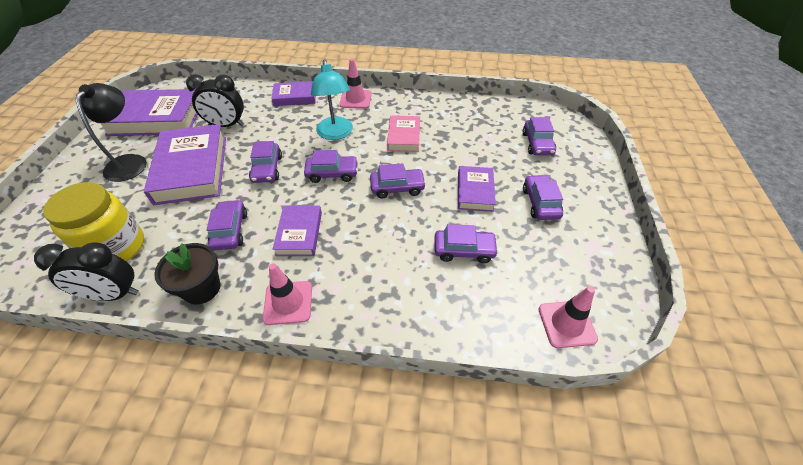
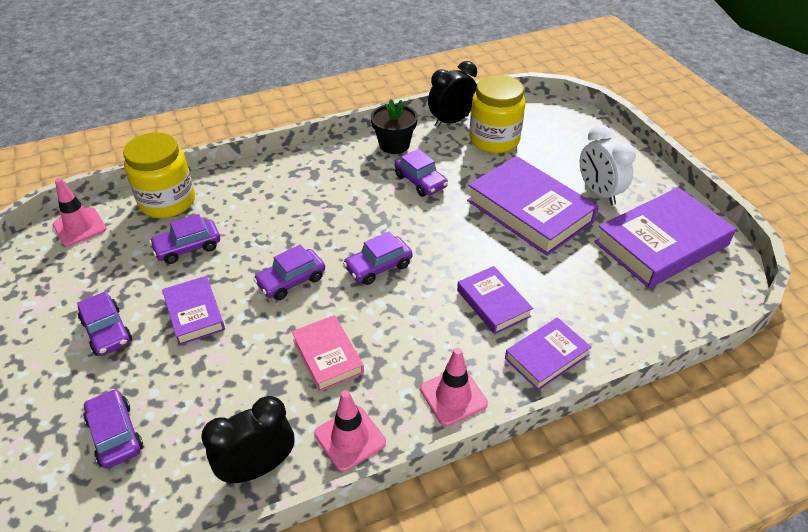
camera: 150 degrees right, 5 degrees down
black lamp [76,83,147,182] -> white clock [580,125,636,205]
black clock [186,74,244,127] -> black clock moved to [201,396,294,484]
purple car [249,141,282,183] -> none
pink traffic cone [262,263,312,325] -> pink traffic cone moved to [315,390,386,472]
purple book [273,205,322,256] -> purple book moved to [457,266,533,334]
turquoise lamp [311,59,353,140] -> none
none -> yellow jar [123,132,195,218]

